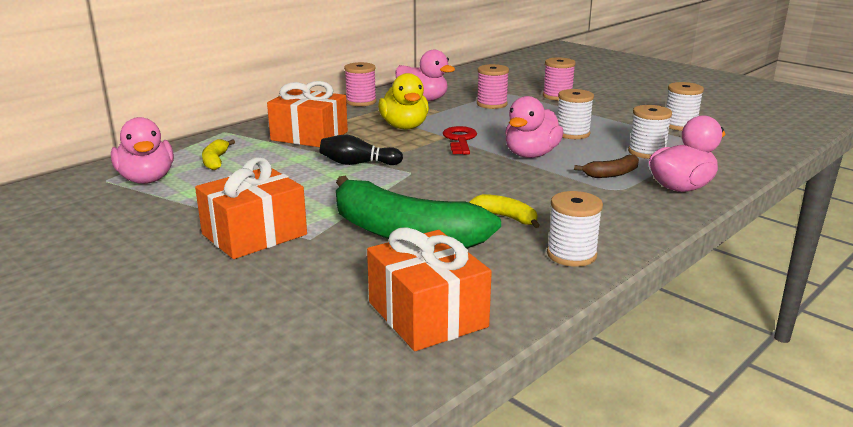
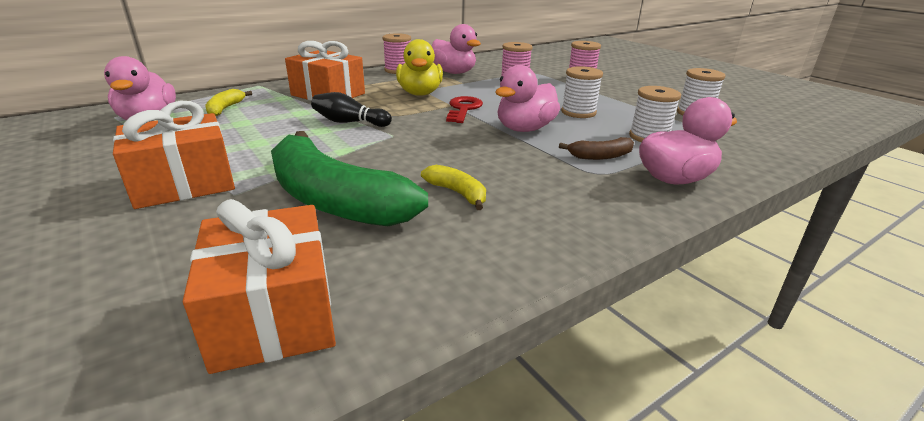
camera: 10 degrees right, 5 degrees up
white spool [547,191,603,267] -> none

